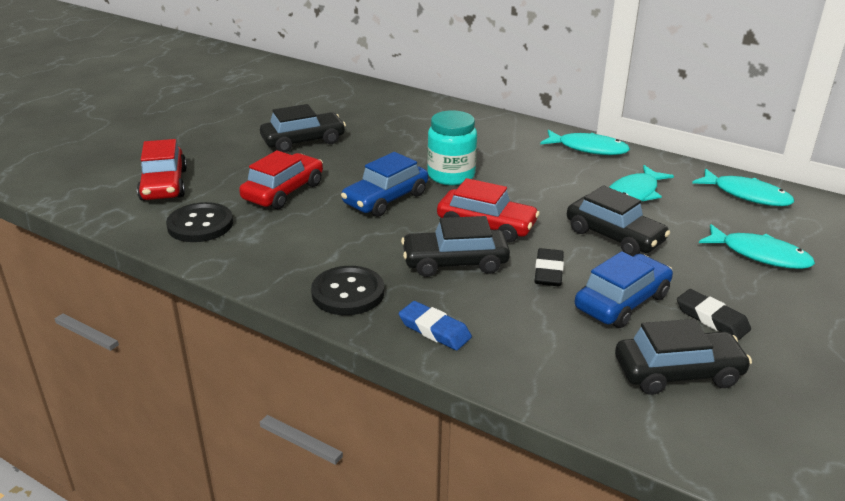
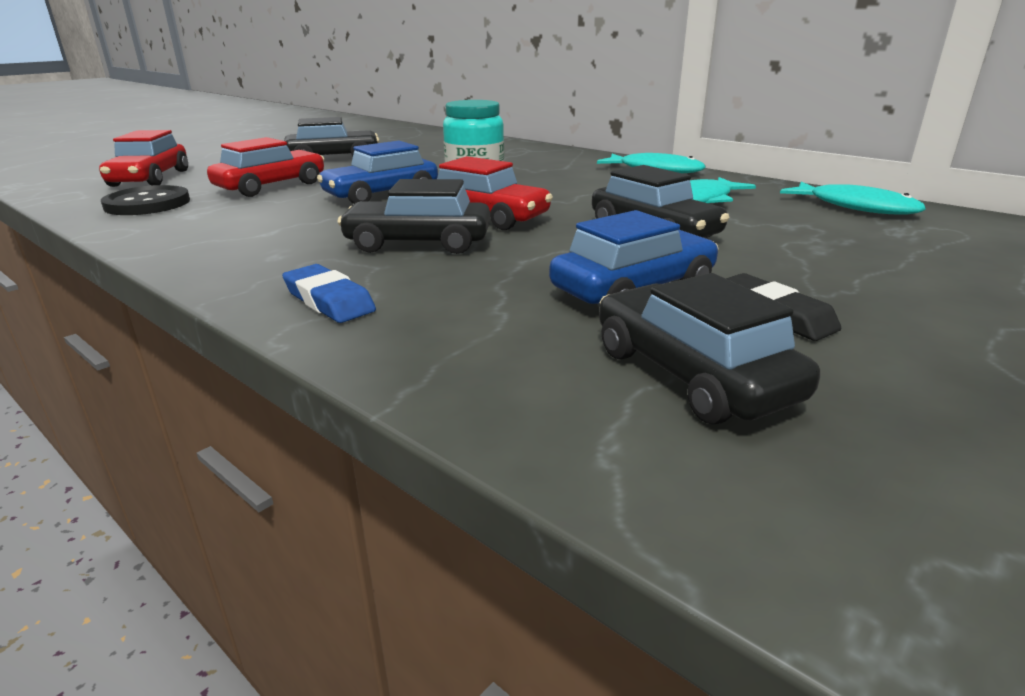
camera: 10 degrees right, 5 degrees down
black button [311,266,384,315] -> none
black eraser [534,248,564,286] -> none
black car [615,319,752,395] -> black car turned 120 degrees counterclockwise [599,273,820,424]
turquoise fish [699,224,815,269] -> none

